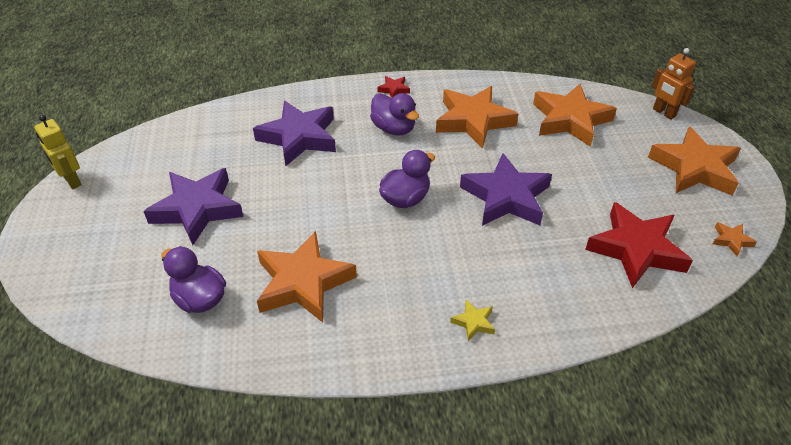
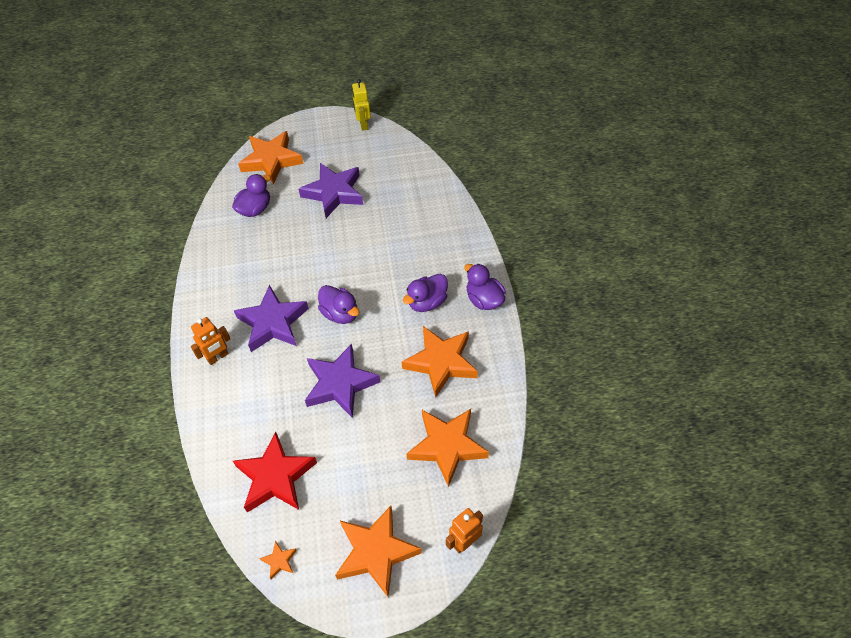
camera: 90 degrees right, 10 degrees up
yellow robot [34,115,82,189] -> yellow robot turned 60 degrees counterclockwise [352,79,371,131]
purple star [253,101,336,166] -> purple star moved to [234,285,309,352]
orange star [257,231,357,323] -> orange star moved to [238,131,303,184]
red star [377,76,410,98] -> purple duck [464,264,506,310]
yellow star [450,300,495,341] -> orange robot [191,317,230,365]

